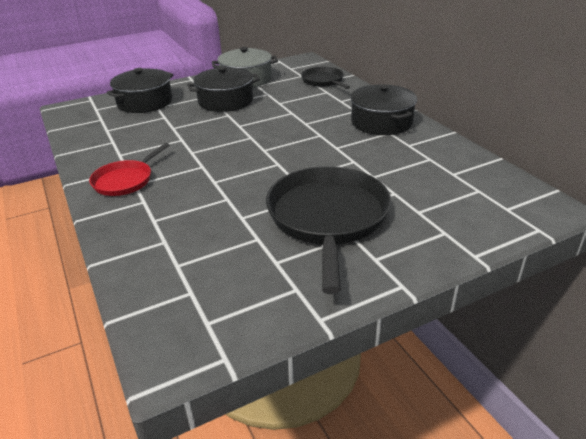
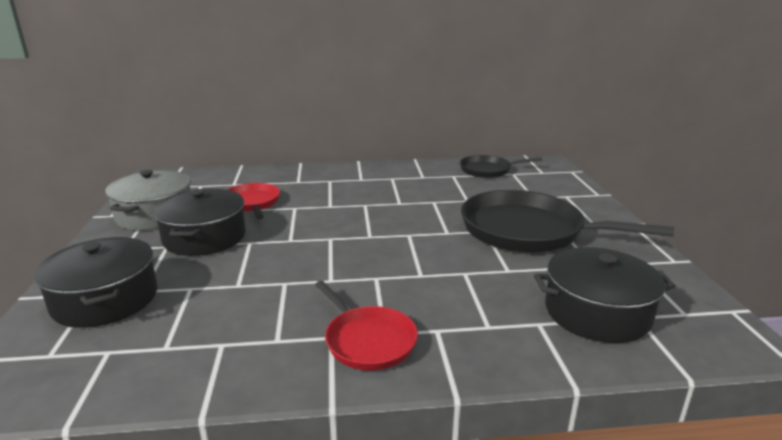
camera: 70 degrees left, 10 degrees down
black pan [301,67,350,89] -> black pan moved to [460,155,542,178]
black pot [350,84,417,135] -> black pot moved to [534,247,675,343]
none -> red pan [227,183,280,219]

